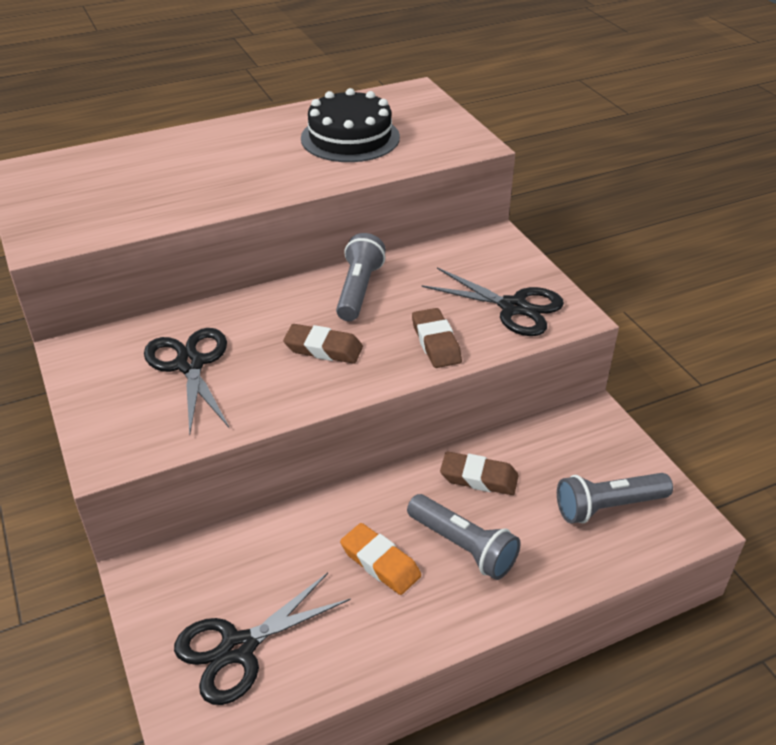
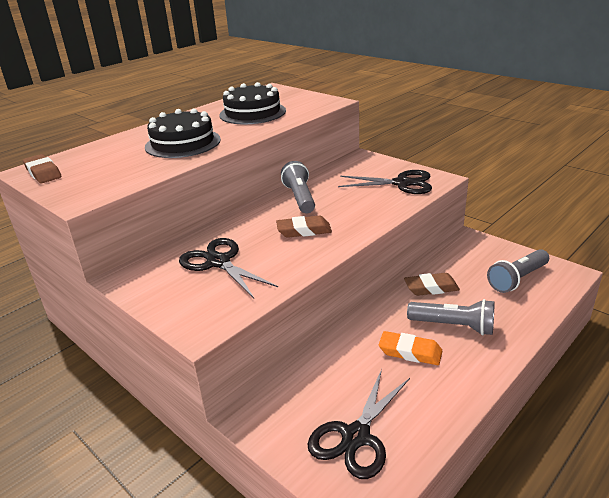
camera: 20 degrees left, 10 degrees down
brown eraser [412,308,462,368] -> brown eraser moved to [23,154,61,183]
none -> black cake [145,108,221,158]

